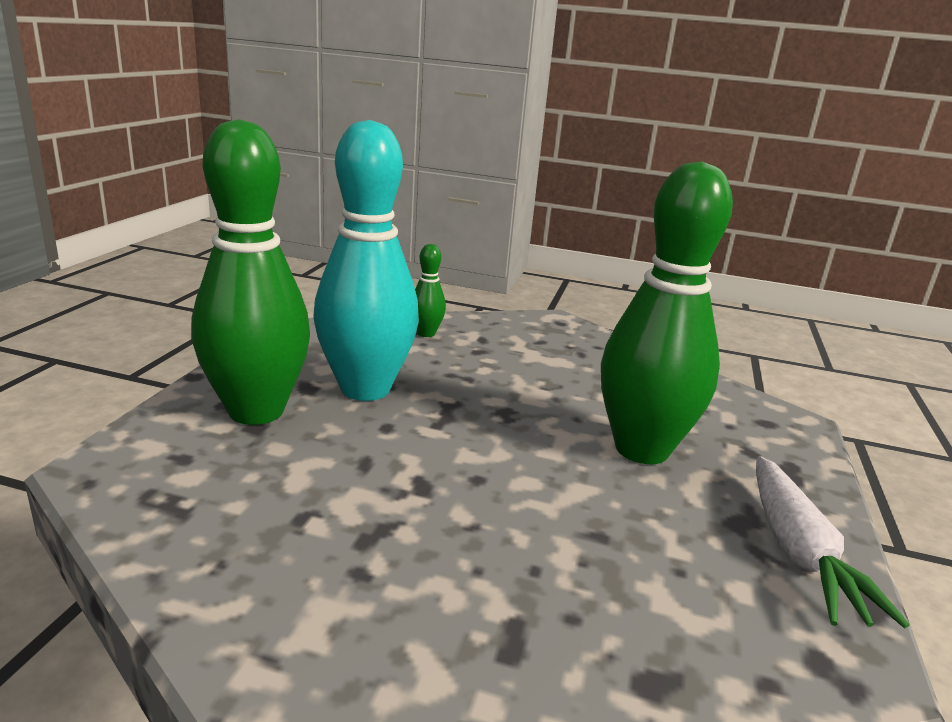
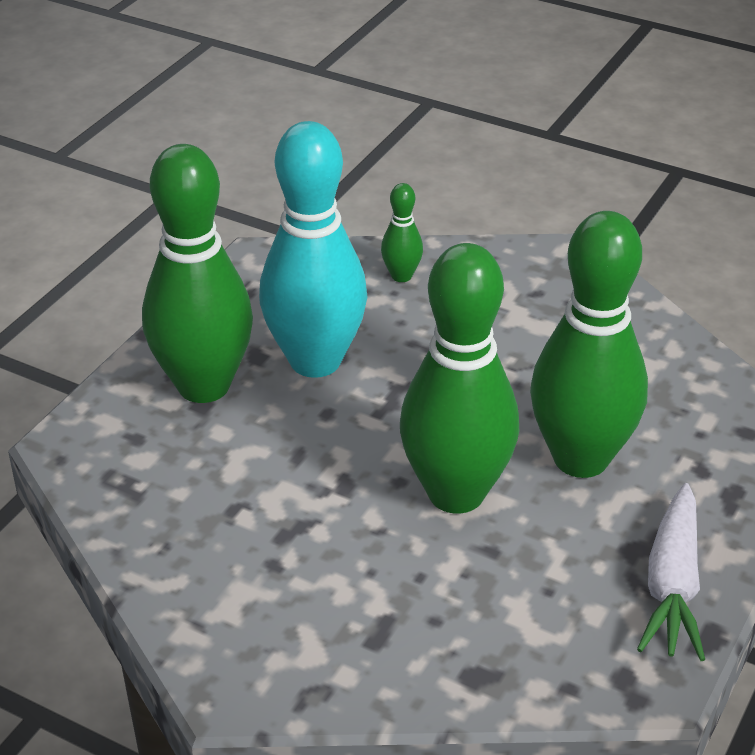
camera: 15 degrees right, 15 degrees up
none -> green bowling pin [400,243,519,514]

